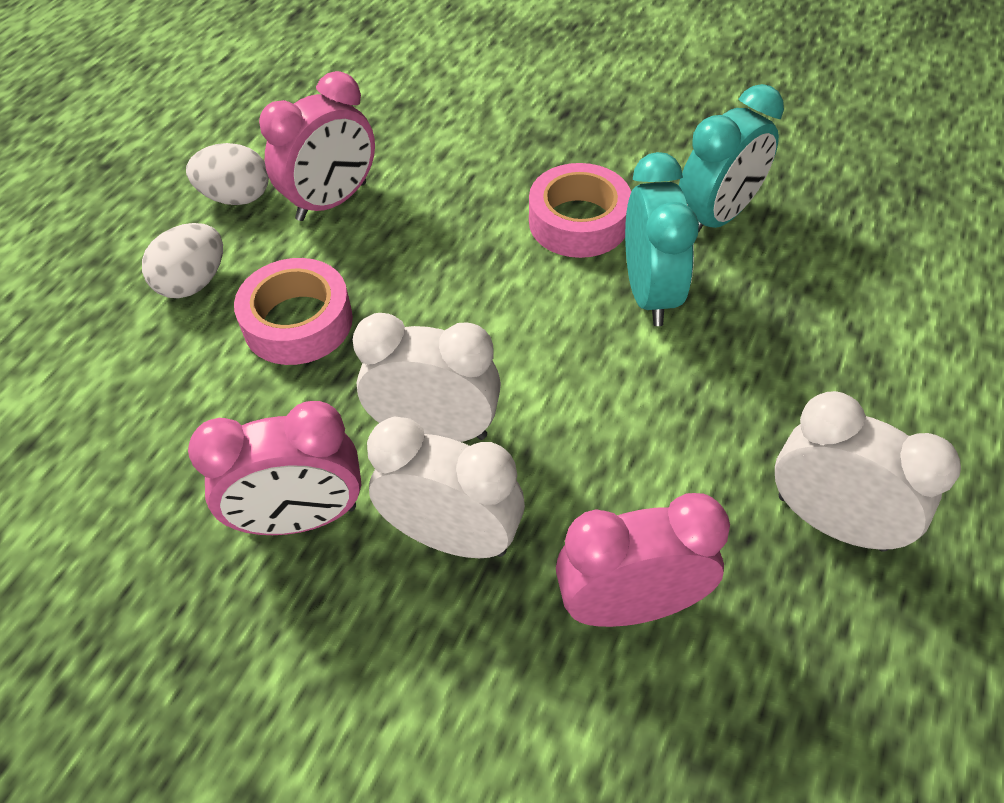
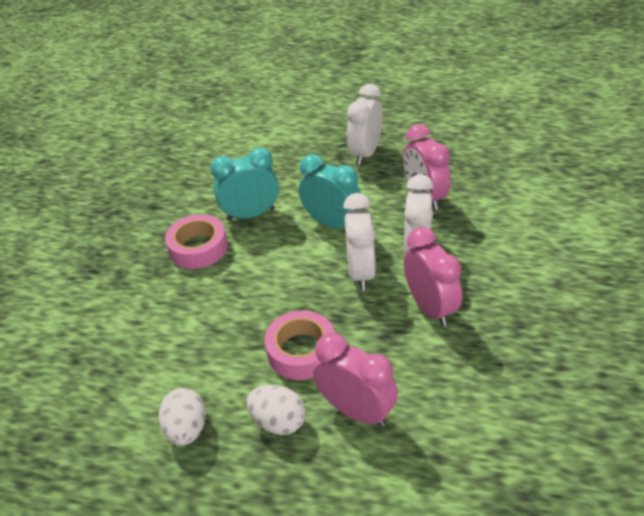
camera: 100 degrees left, 10 degrees down
pink clock [259,71,375,221] -> pink clock moved to [314,333,398,427]
turquoise clock [679,84,784,233] -> turquoise clock moved to [299,154,362,228]

